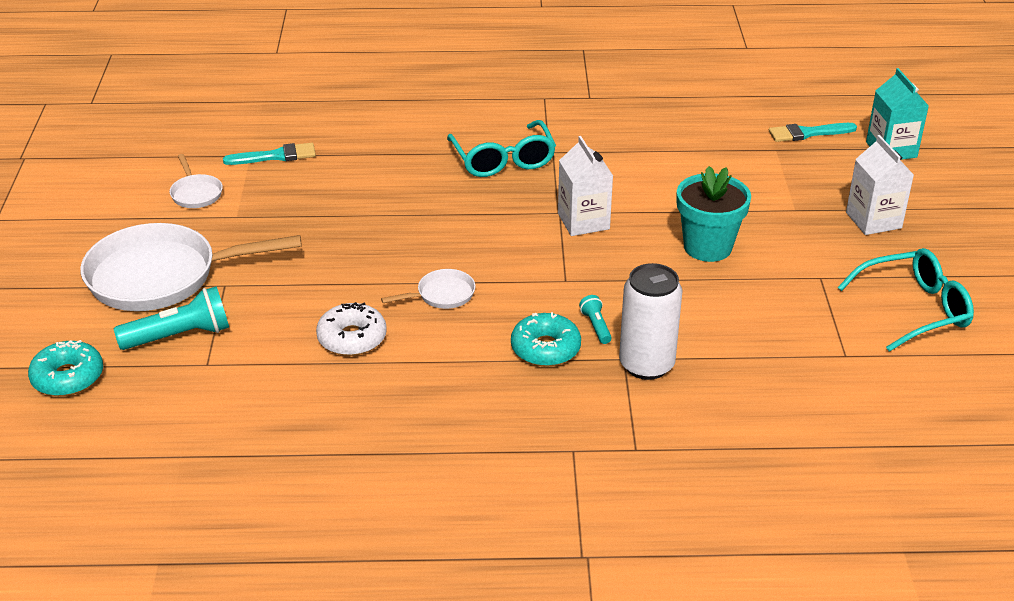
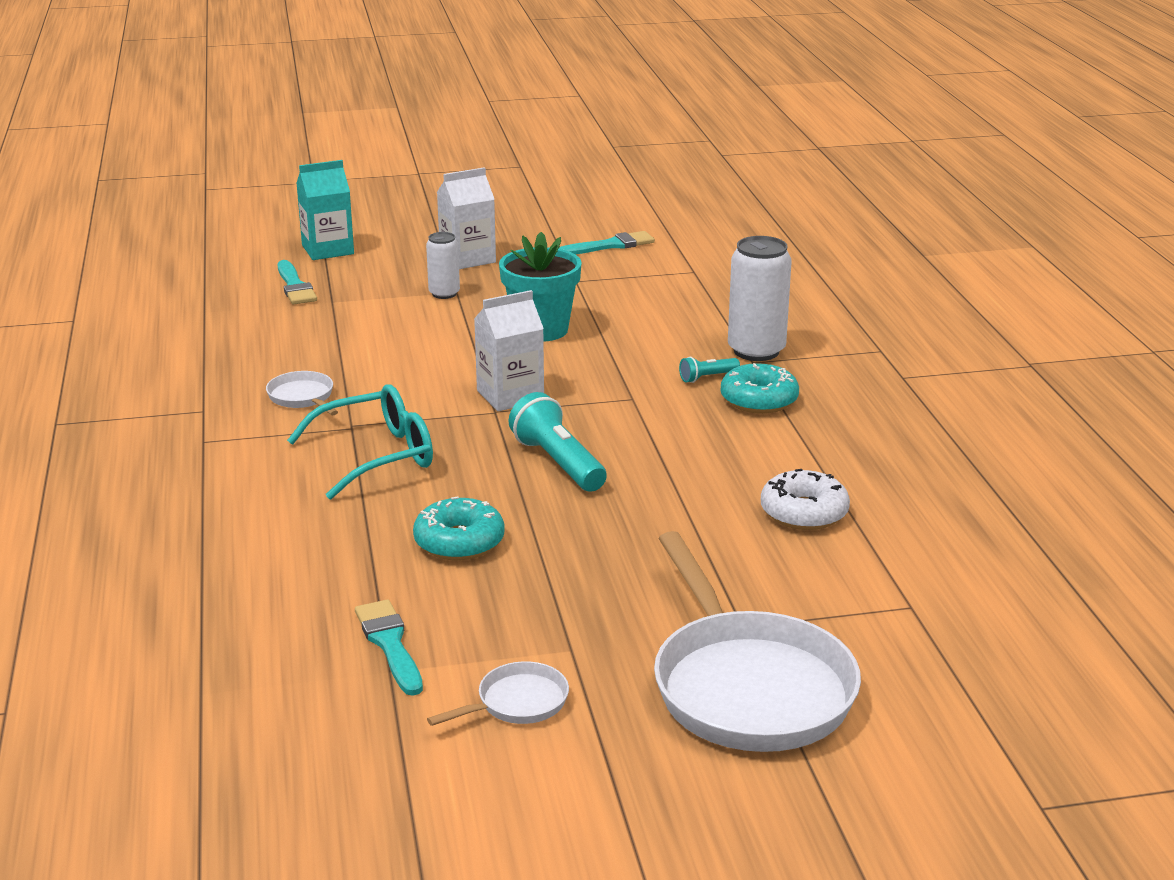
camera: 100 degrees left, 10 degrees down
turquoise donut [28,340,103,396] -> turquoise donut moved to [413,496,505,560]
turquoise flashlight [114,286,229,350] -> turquoise flashlight moved to [508,392,607,492]
white pan [381,269,476,309] -> white pan moved to [266,371,338,415]
turquoise glasses [838,248,974,352] -> turquoise brush [559,231,655,254]
none -> white can [426,232,460,299]

